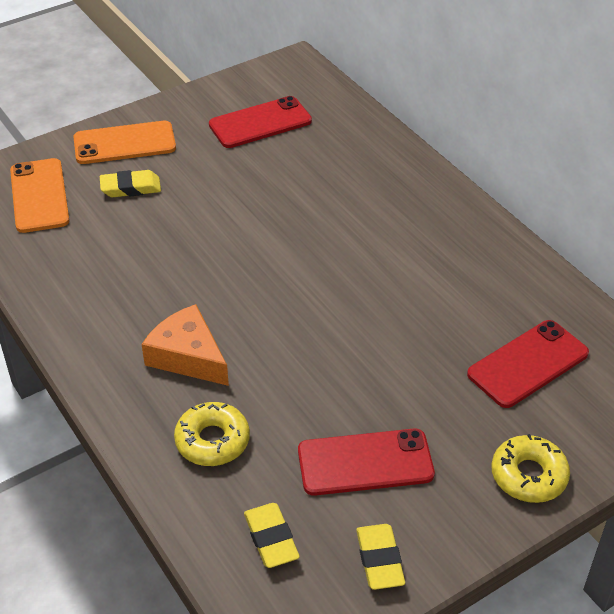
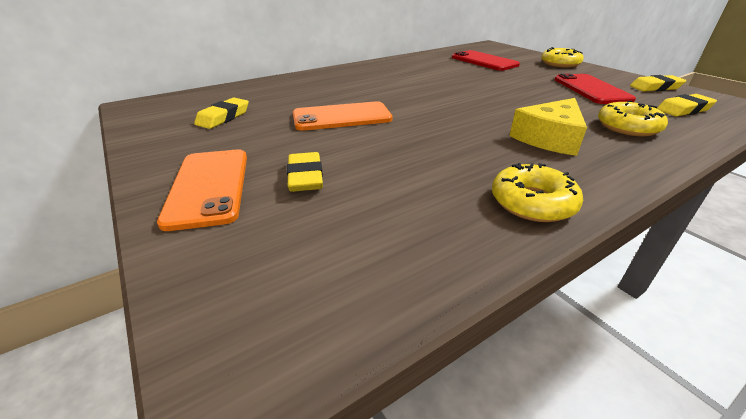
camera: 90 degrees left, 10 degrees down
orange phone [10,158,70,233] -> orange phone moved to [293,101,393,131]
orange cheese [141,304,229,386] -> yellow cheese [509,98,587,156]
red phone [209,96,312,148] -> yellow eraser [194,98,249,129]
none -> yellow donut [492,163,583,222]

